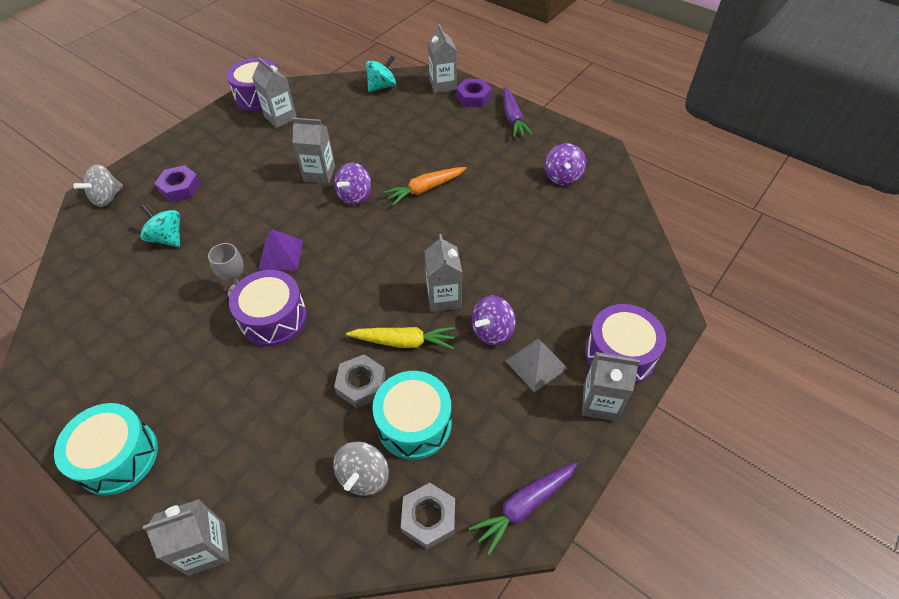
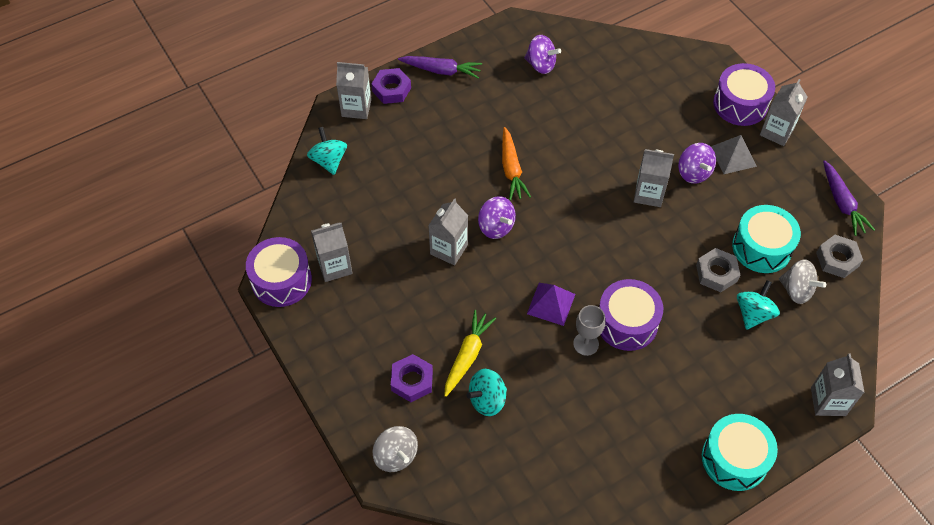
camera: 70 degrees left, 5 degrees up
yellow carrot [346,327,455,349] -> yellow carrot moved to [444,310,496,397]
none -> turquoise spinning top [737,280,780,330]

